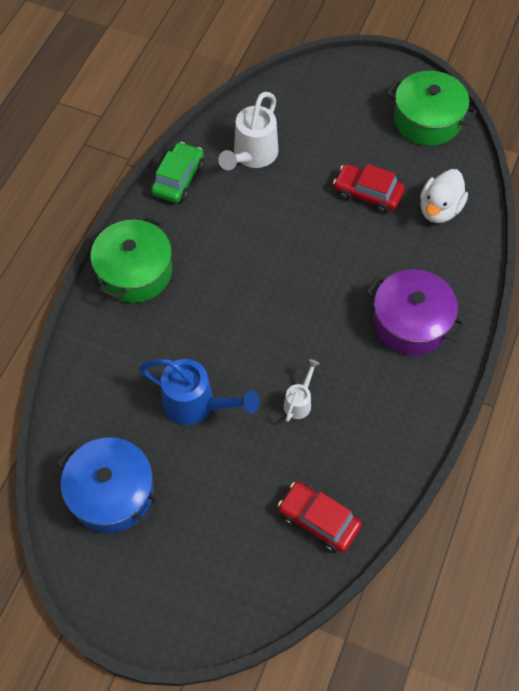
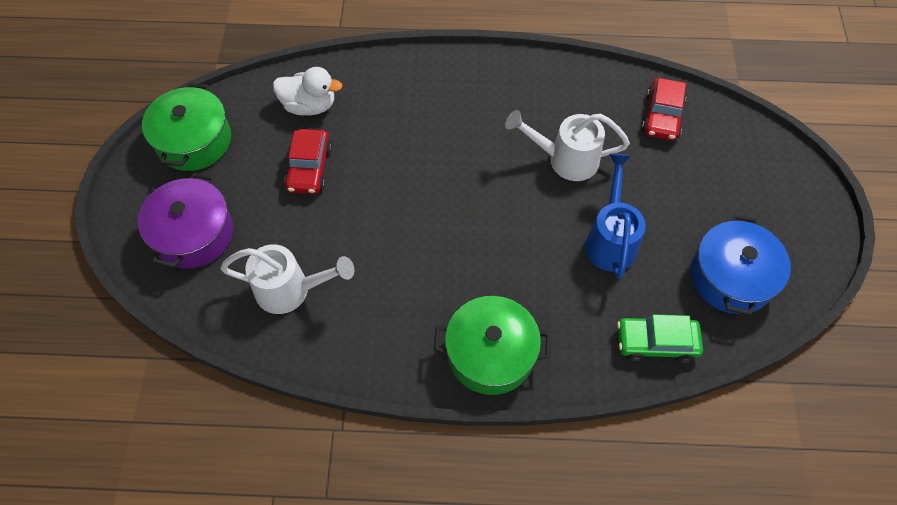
camera: 110 degrees left, 0 degrees up
green car [151,142,204,203] -> green car moved to [617,314,703,363]
white watering can [284,359,320,422] -> white watering can [505,110,630,181], size x1.87
purple pot [366,269,465,355] -> purple pot moved to [138,173,233,269]

